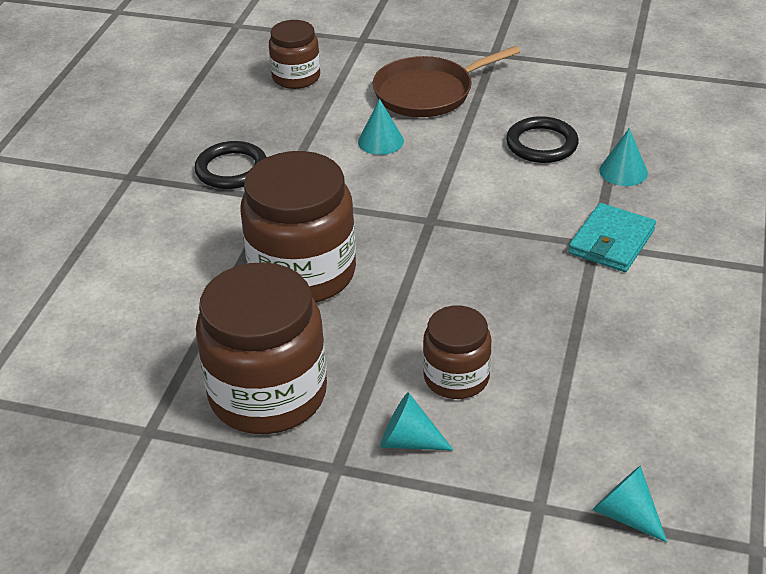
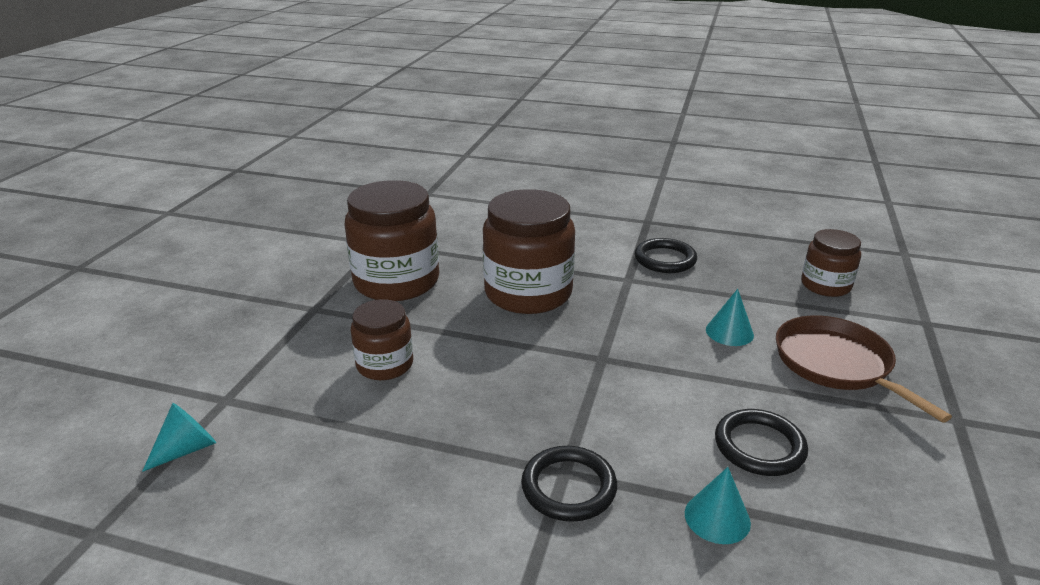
camera: 90 degrees right, 10 degrees down
turquoise cone [380,392,454,451] -> none
turquoise wallet [568,203,656,272] -> black ring [521,446,617,522]

